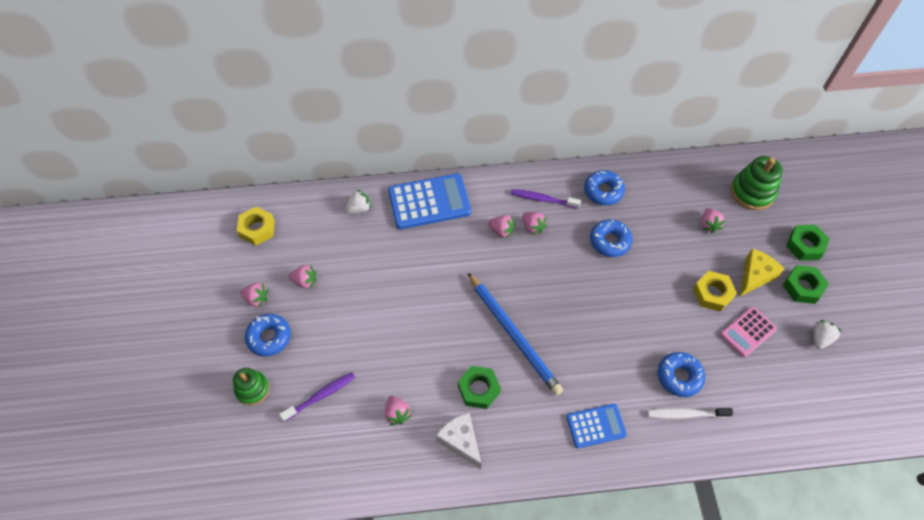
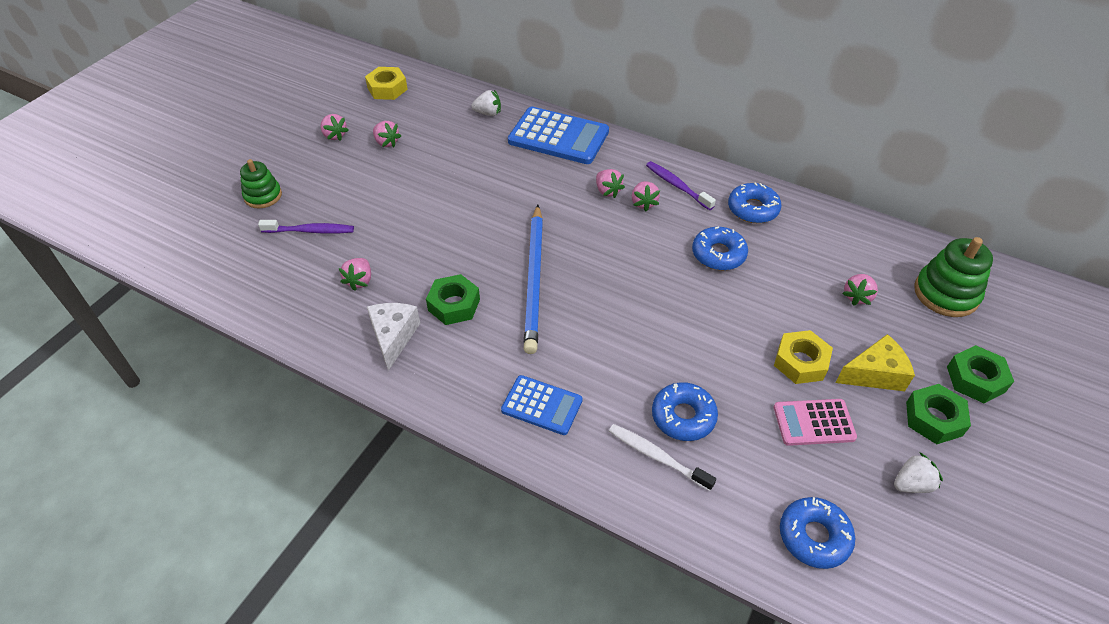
camera: 35 degrees right, 10 degrees down
blue donut [245,314,291,357] -> blue donut moved to [780,497,855,569]

